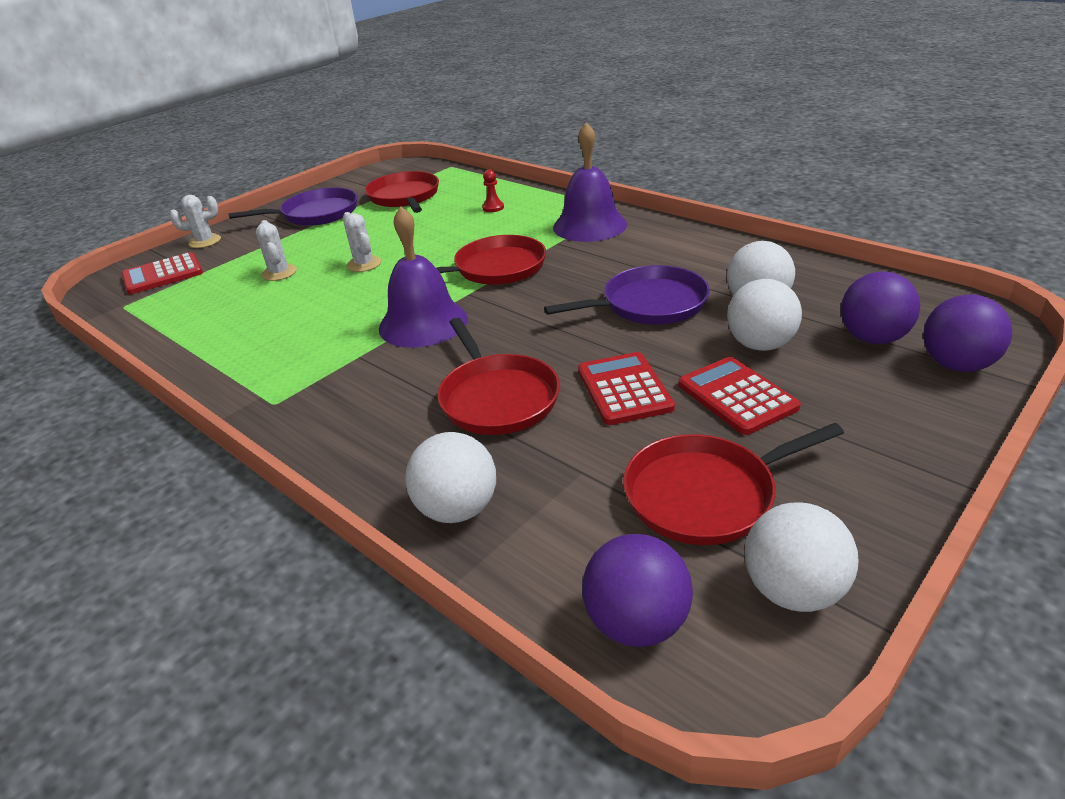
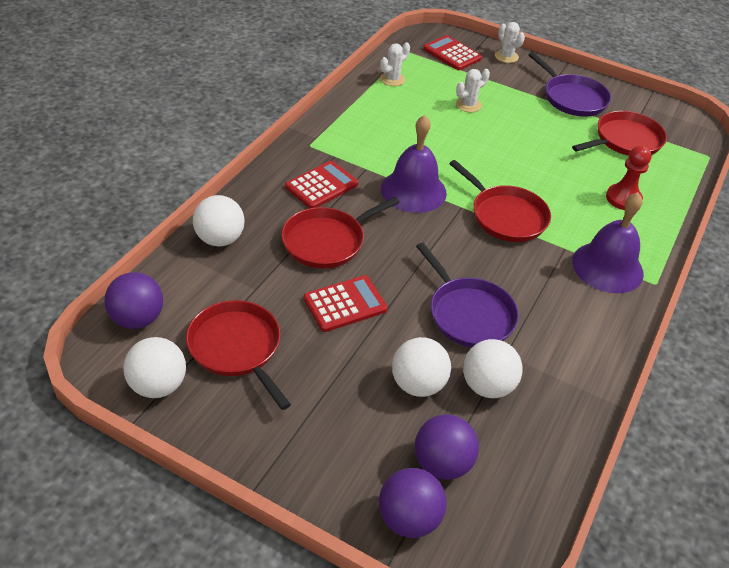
camera: 70 degrees right, 10 degrees up
white cactus [343,212,381,272] -> white cactus moved to [380,42,410,86]
red pawn [482,169,504,212] -> red pawn [606,146,652,210], size x1.72
red calculator [678,357,801,435] -> red calculator moved to [285,161,358,208]

